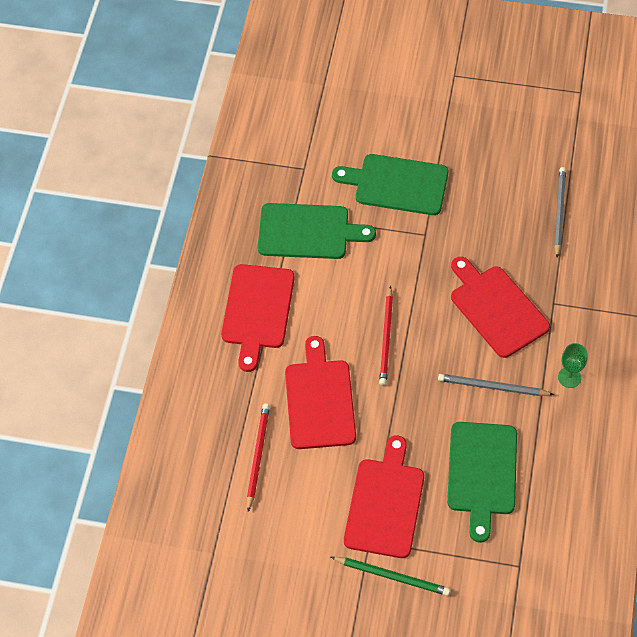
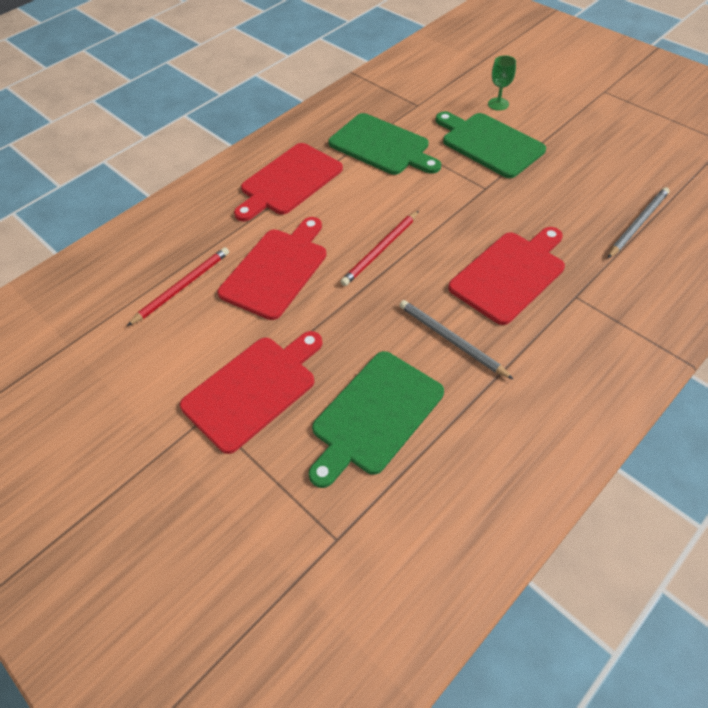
camera: 35 degrees right, 5 degrees down
green pencil [331,557,450,596] -> none
red cutting board [451,257,550,358] -> red cutting board turned 45 degrees clockwise [448,227,565,325]
green goblet [558,343,587,388] -> green goblet moved to [488,55,516,111]

